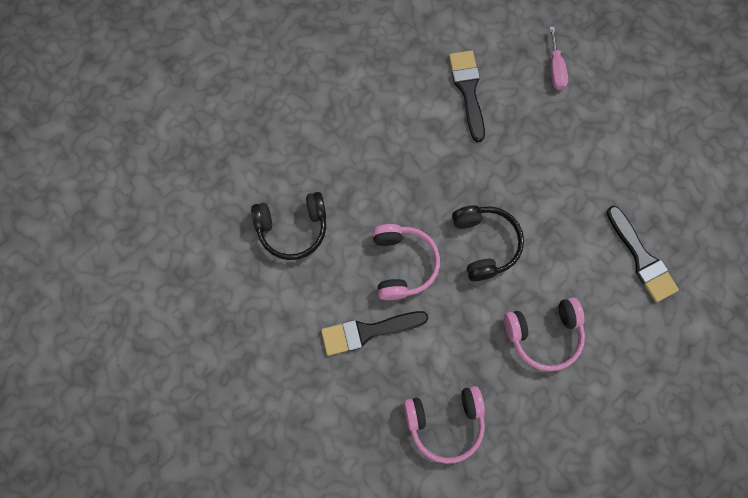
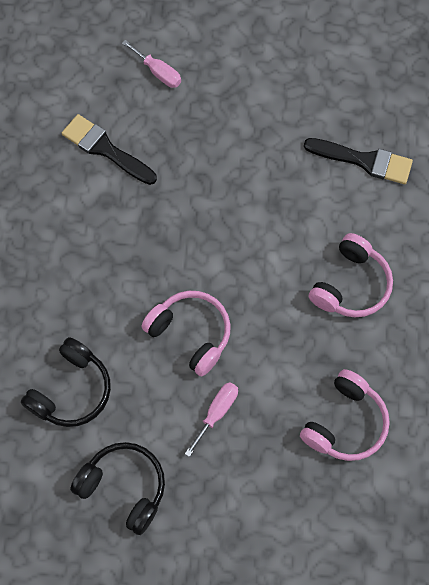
camera: 45 degrees left, 5 degrees down
black brush [321,311,428,356] -> pink screwdriver [185,382,238,457]
black headphones [452,206,524,281] -> black headphones moved to [70,442,165,535]

